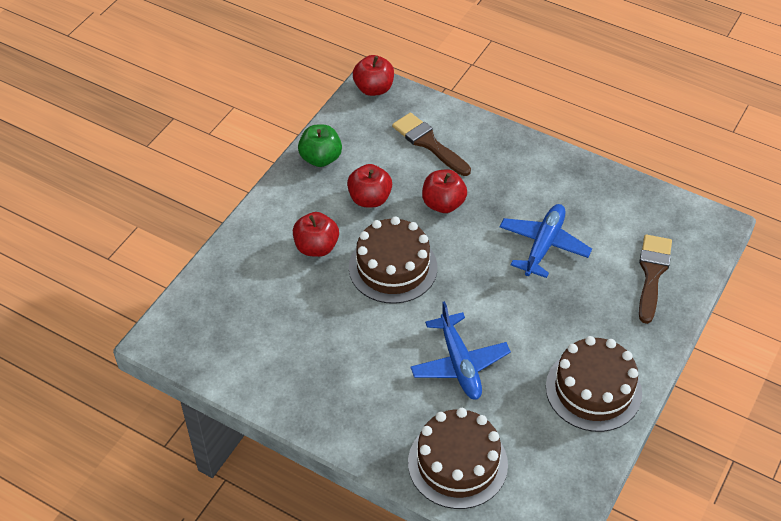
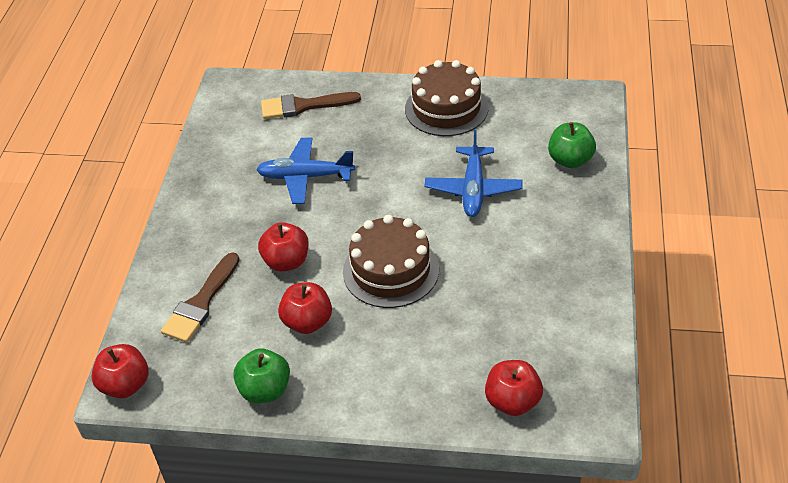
camera: 110 degrees left, 5 degrees down
red apple [293,212,339,257] -> red apple moved to [485,360,543,416]
brown cake [408,408,508,509] -> green apple [548,122,596,168]
blue plane [410,301,511,400] -> blue plane turned 135 degrees clockwise [425,130,523,217]

